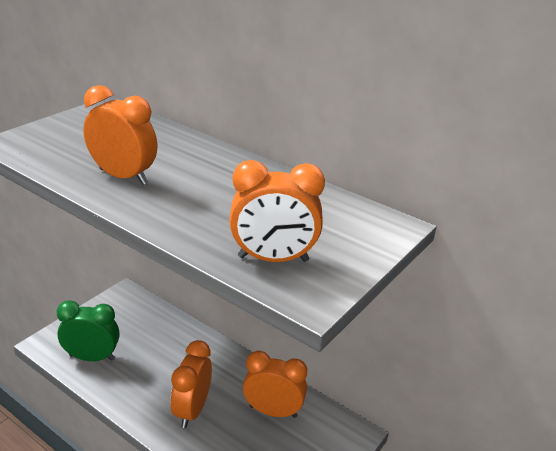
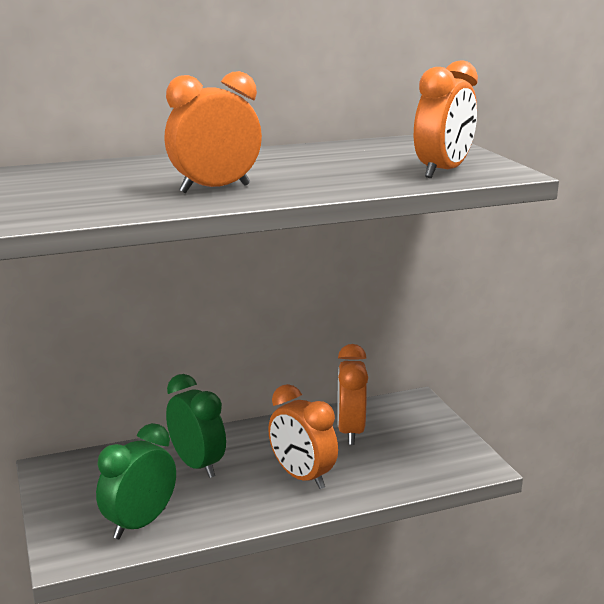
camera: 55 degrees left, 10 degrees down
orange clock [243,350,307,418] -> orange clock turned 45 degrees counterclockwise [337,344,368,445]
none -> green clock [166,374,226,478]

